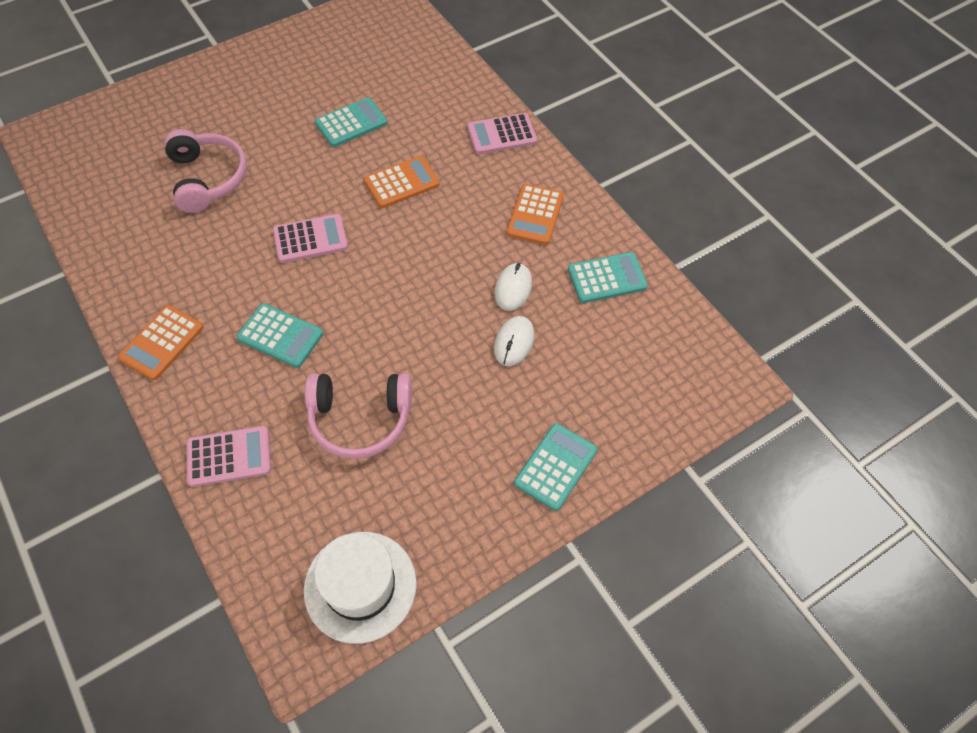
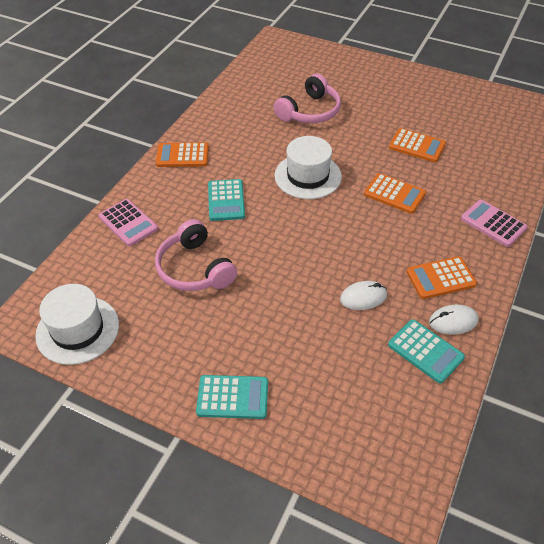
camera: 60 degrees right, 10 degrees down
pink calculator [273,214,348,263] -> white hat [275,136,342,199]
turquoise calculator [315,97,387,147] -> orange calculator [389,128,446,162]
white mouse [494,316,534,366] -> white mouse moved to [429,305,479,335]

